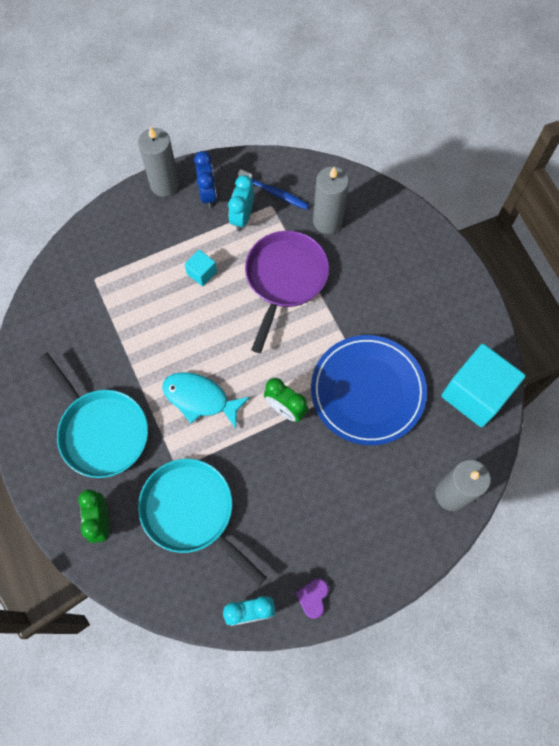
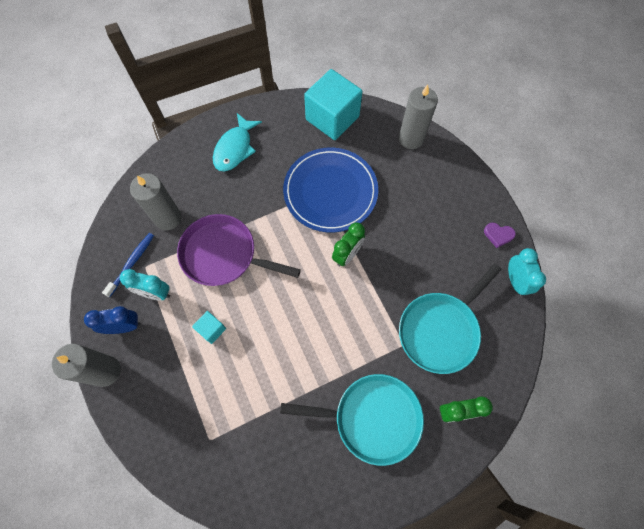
camera: 90 degrees left, 0 degrees up
turquoise pan [39,353,148,478] -> turquoise pan turned 45 degrees clockwise [280,374,424,466]
turquoise fish [162,372,250,429] -> turquoise fish moved to [213,113,262,172]

